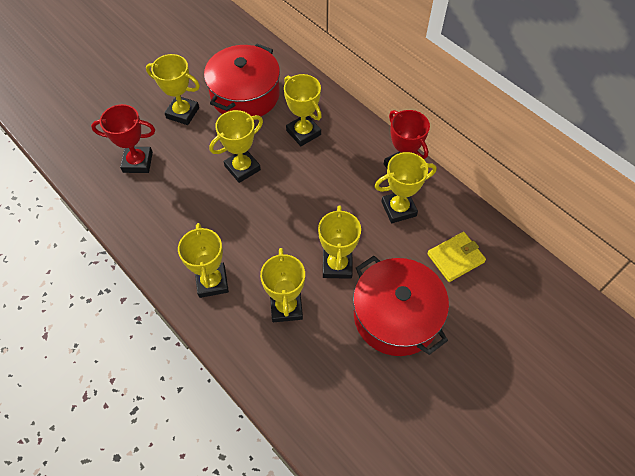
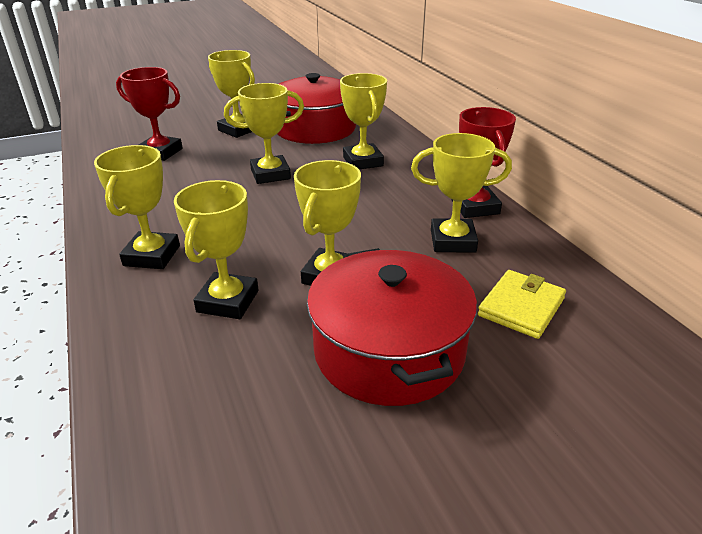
camera: 20 degrees right, 25 degrees down
yellow wallet [427,232,486,282] -> yellow wallet turned 45 degrees counterclockwise [478,270,566,339]

